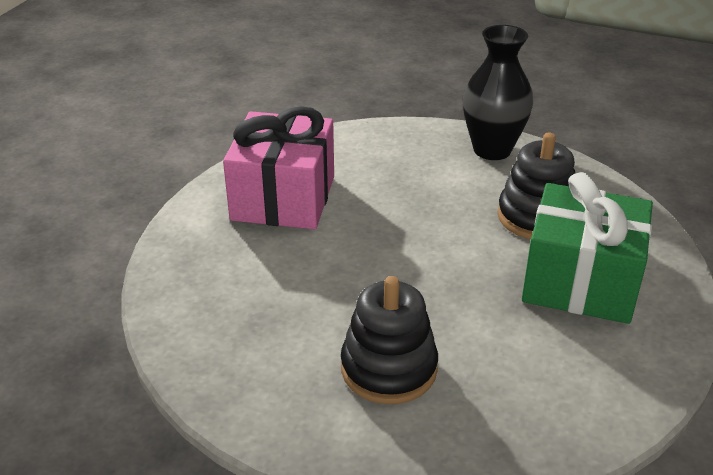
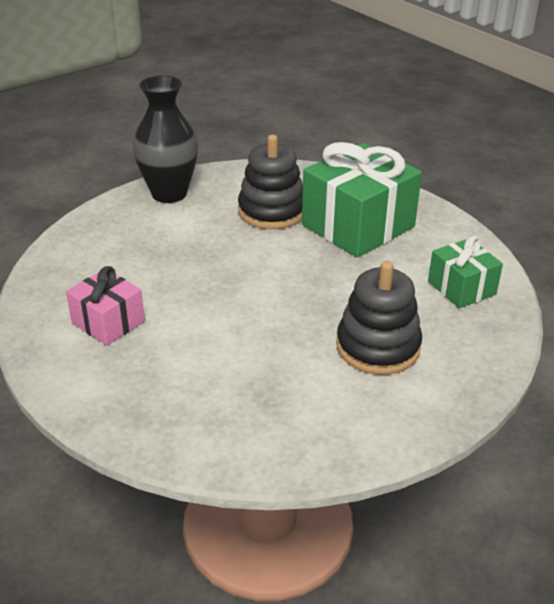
camera: 60 degrees left, 0 degrees up
pink gift [223,106,334,229] -> pink gift [66,266,145,346], size x0.55
none -> green gift [428,236,503,308]

